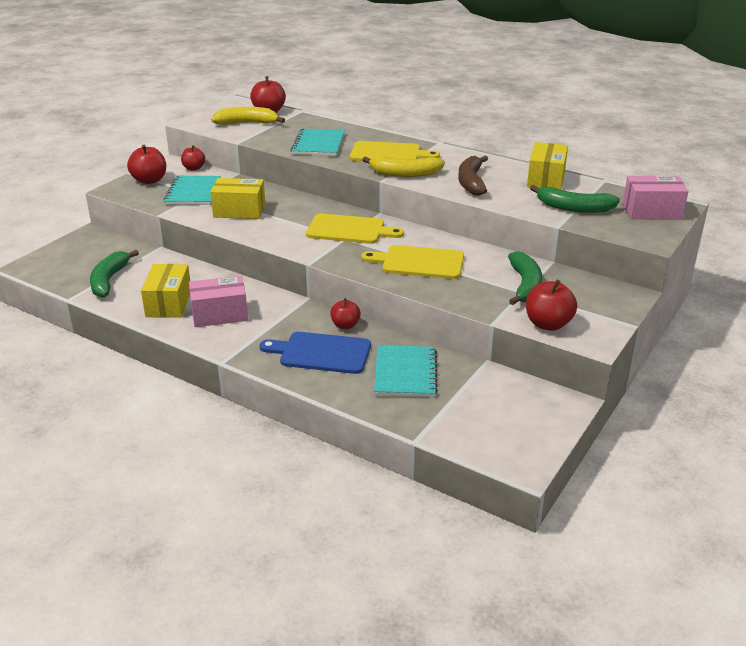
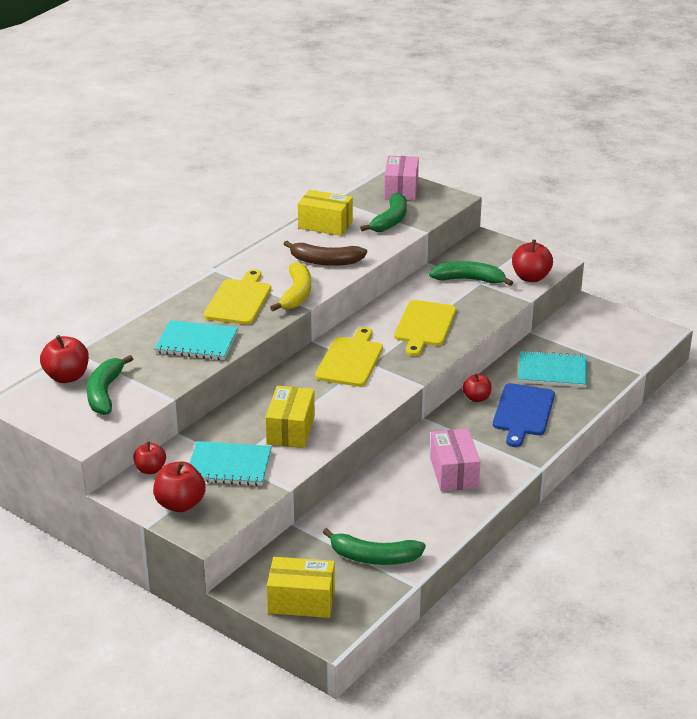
camera: 85 degrees left, 0 degrees up
yellow box [141,264,190,318] -> yellow box moved to [267,557,335,618]
yellow banana [211,107,285,125] -> green banana [87,355,133,415]

